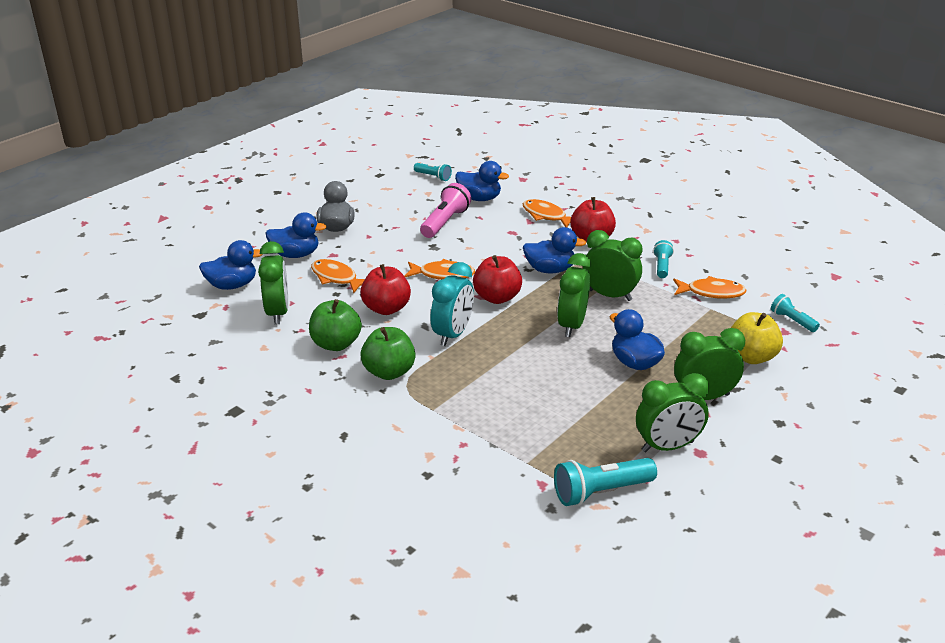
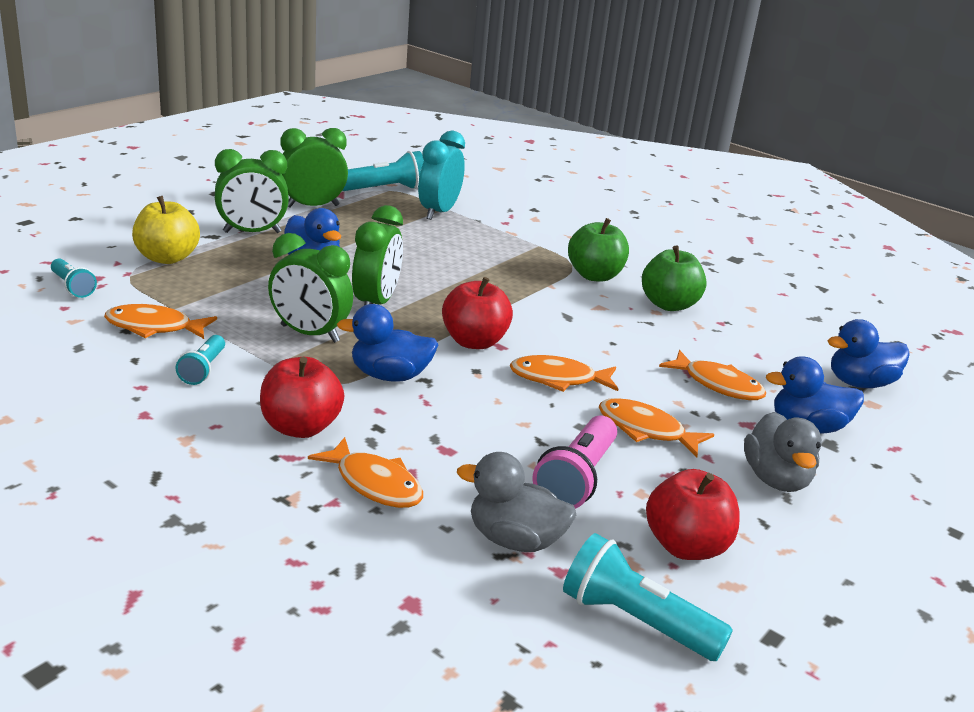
camera: 175 degrees right, 5 degrees down
green clock [258,241,288,324] -> none
red apple [360,264,411,315] -> red apple moved to [646,469,740,560]
turquoise flashlight [414,163,452,181] -> turquoise flashlight [563,533,733,661], size x1.66
turquoise clock [431,262,474,346] -> turquoise clock moved to [418,130,465,220]
blue duck [455,161,509,201] -> grey duck [457,452,576,552]
none -> orange fish [599,398,714,457]

